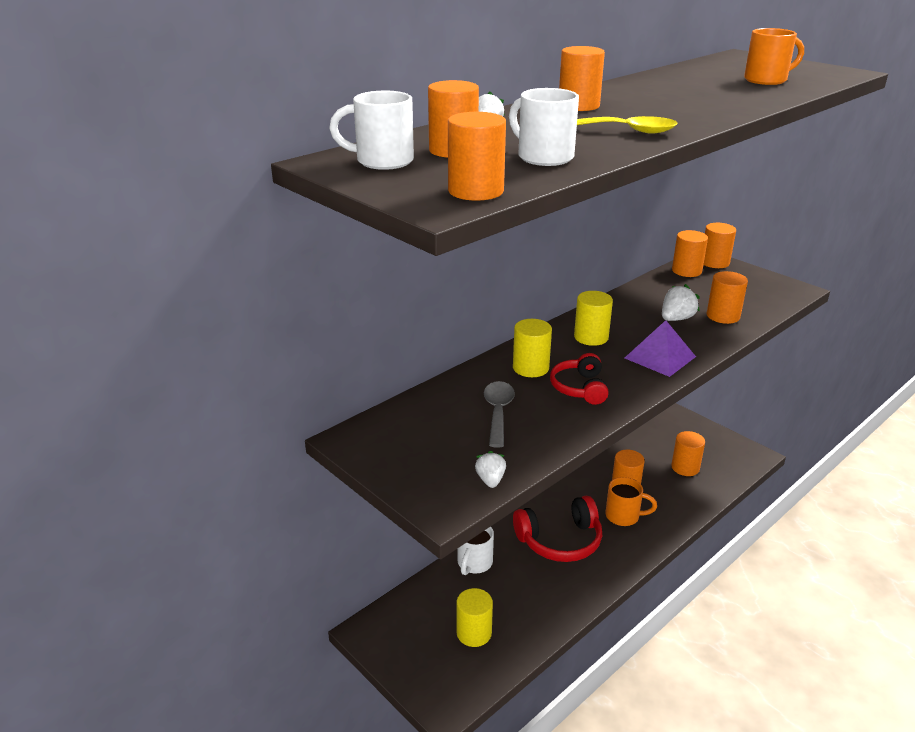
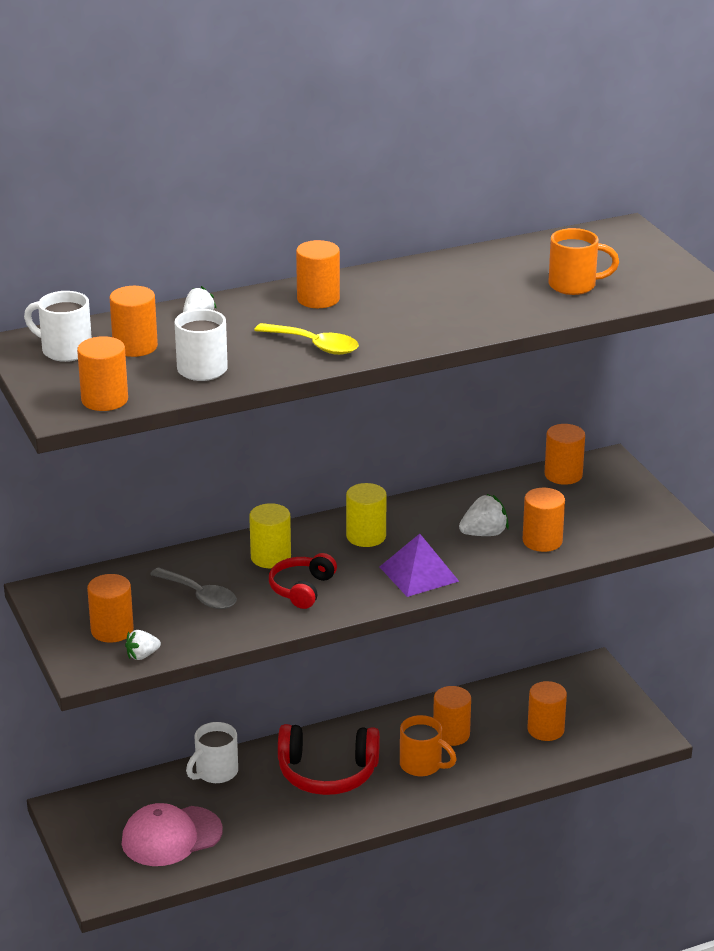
camera: 20 degrees right, 0 degrees up
yellow cylinder [457,588,493,647] -> pink cap [122,803,223,866]
white strawberry [475,451,506,488] -> white strawberry turned 135 degrees counterclockwise [125,630,161,660]
grey spoon [484,381,515,448] -> grey spoon turned 105 degrees clockwise [150,567,237,609]
orange cylinder [704,223,736,268] -> orange cylinder moved to [87,574,134,643]

